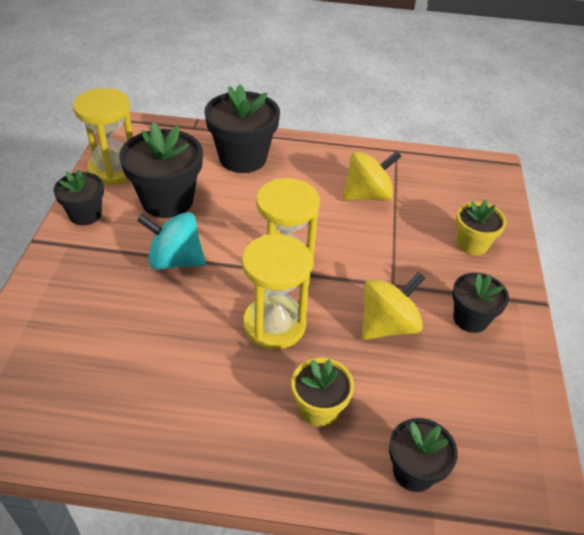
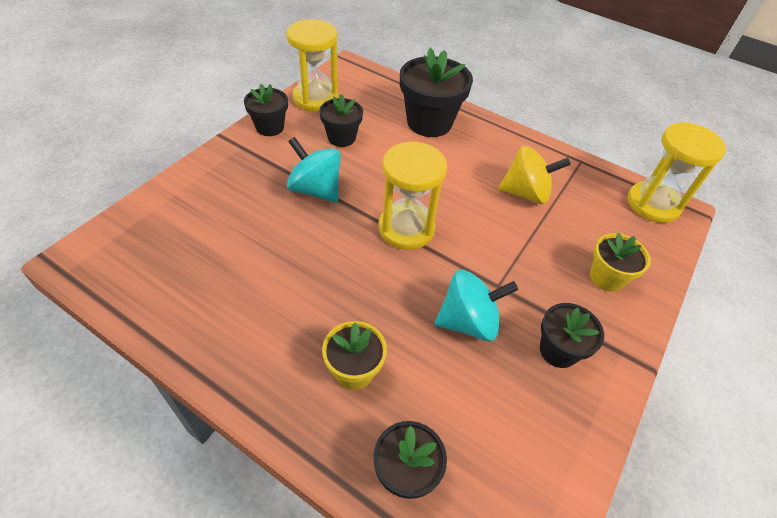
camera: 25 degrees right, 5 degrees up
black flower pot [119,122,203,218] -> black flower pot [319,94,363,147], size x0.59
yellow hourglass [242,234,312,349] -> yellow hourglass moved to [627,122,726,223]
yellow spinning top [362,272,425,340] -> turquoise spinning top [435,270,518,341]

